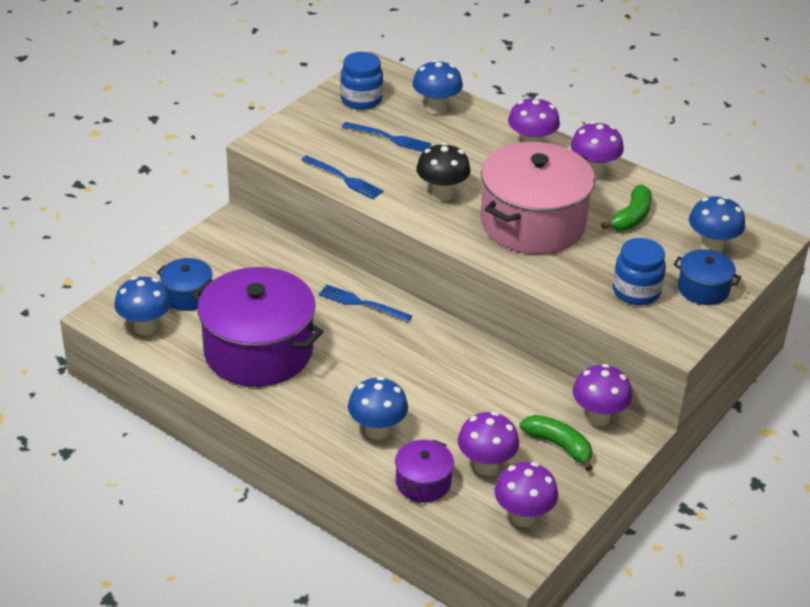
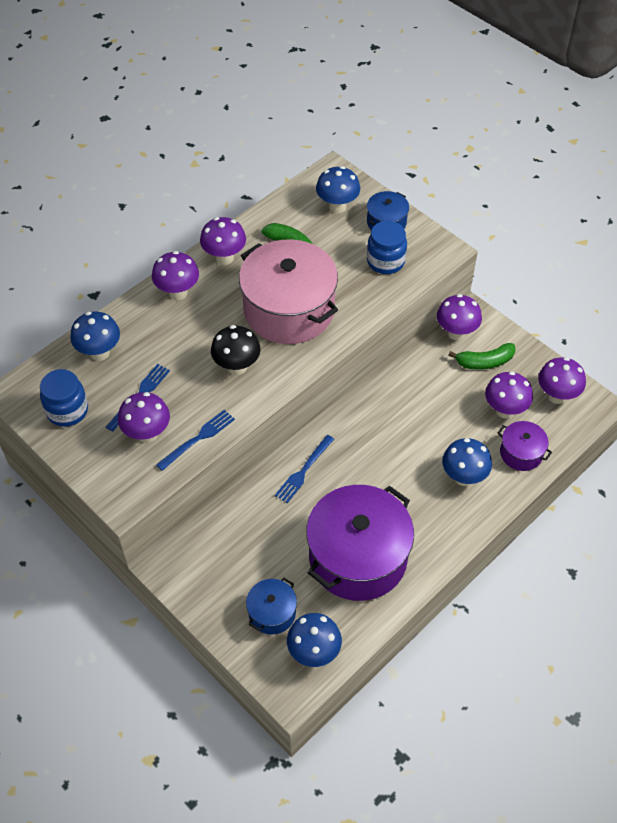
camera: 80 degrees left, 15 degrees up
green banana [519,415,592,471] -> green banana turned 150 degrees counterclockwise [448,343,516,370]
none -> purple mushroom [118,392,170,443]

